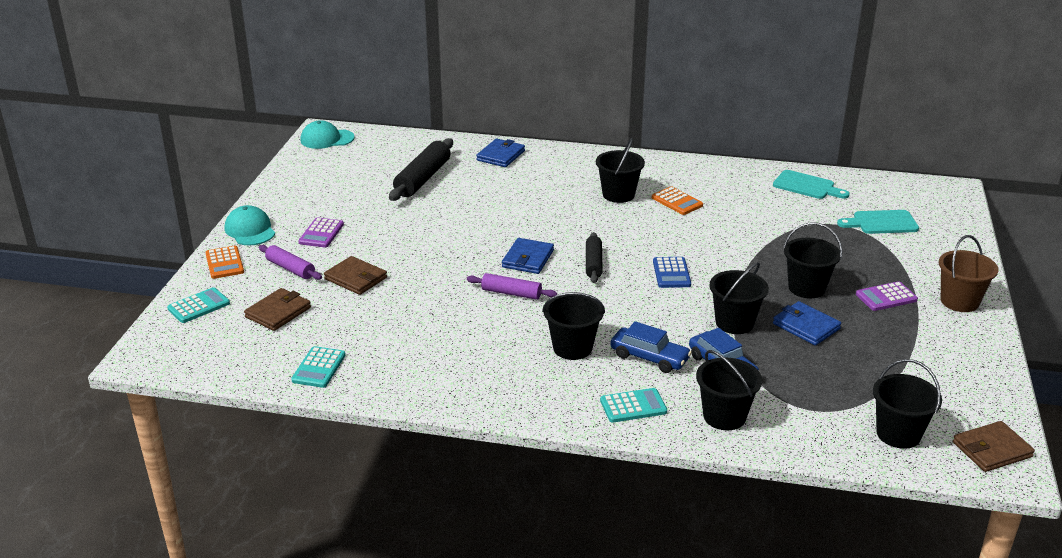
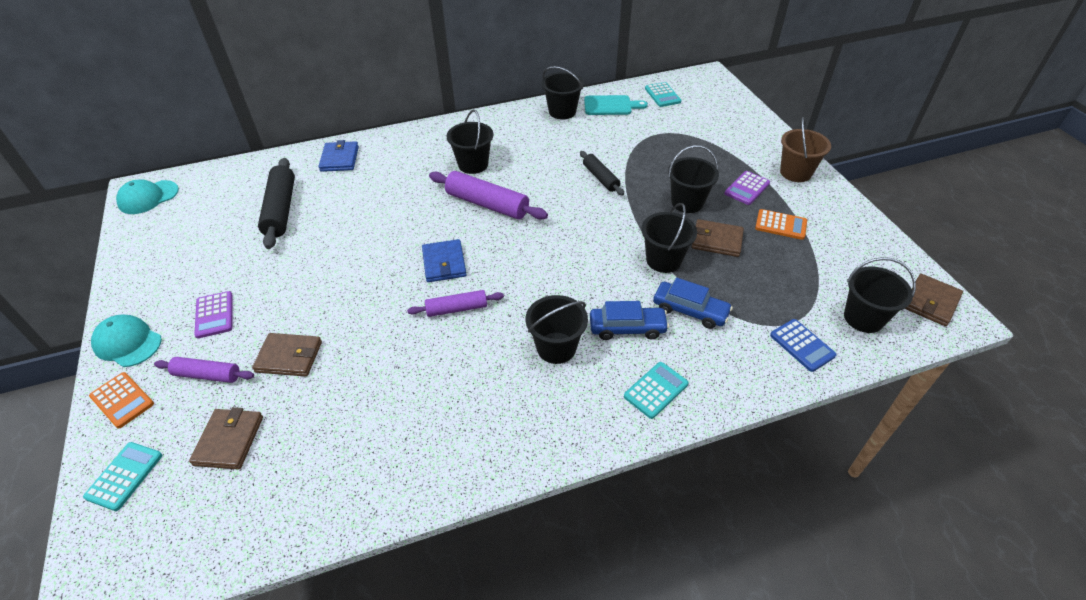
camera: 30 degrees left, 15 degrees up
turquoise calculator [291,346,346,388] -> turquoise calculator moved to [645,82,681,107]
black rolling pin [586,232,603,283] -> black rolling pin moved to [580,151,624,196]
orange calculator [652,186,703,215] -> orange calculator moved to [755,209,807,240]
blue calculator [653,257,691,288] -> blue calculator moved to [770,319,837,372]
black bucket [696,350,762,431] -> black bucket moved to [542,66,584,119]
blue wallet [773,301,841,346] -> brown wallet [692,219,744,257]
turquoise cutting board [837,210,919,234] -> none
none -> purple rolling pin [429,171,548,219]

